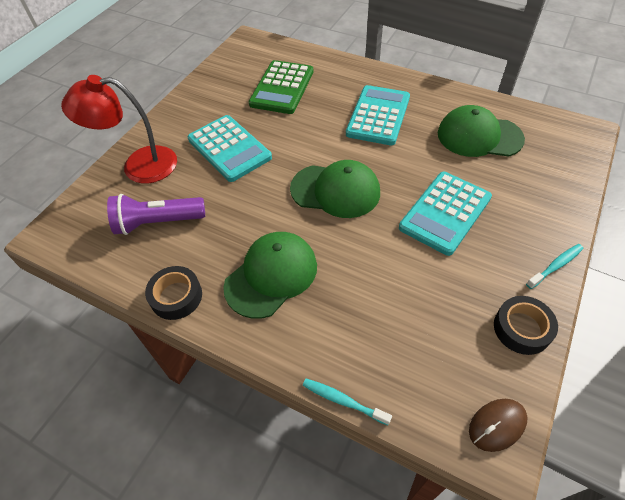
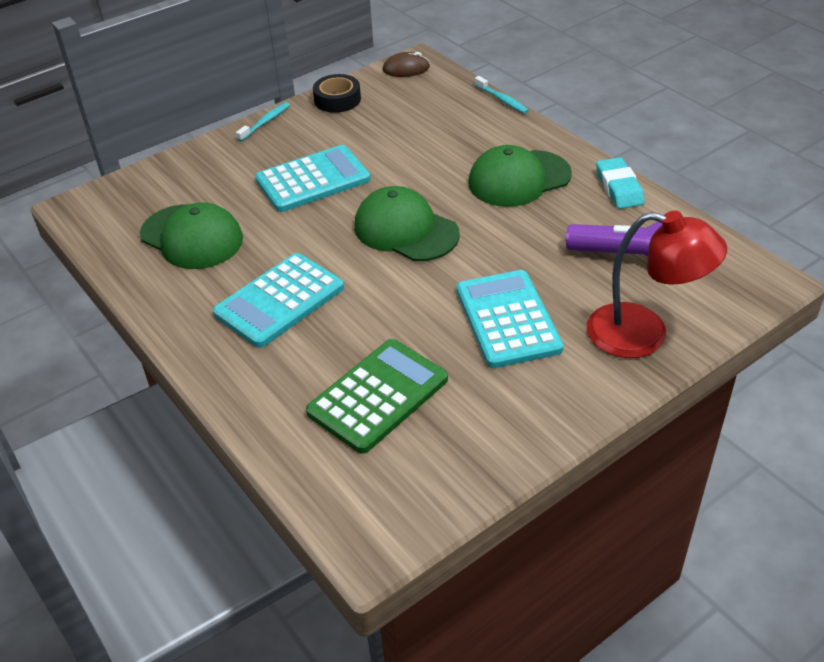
camera: 155 degrees left, 10 degrees down
black tape [145,266,202,320] -> turquoise eraser [596,157,645,209]
turquoise toothbrush [526,244,584,289] -> turquoise toothbrush turned 135 degrees clockwise [236,102,290,142]

